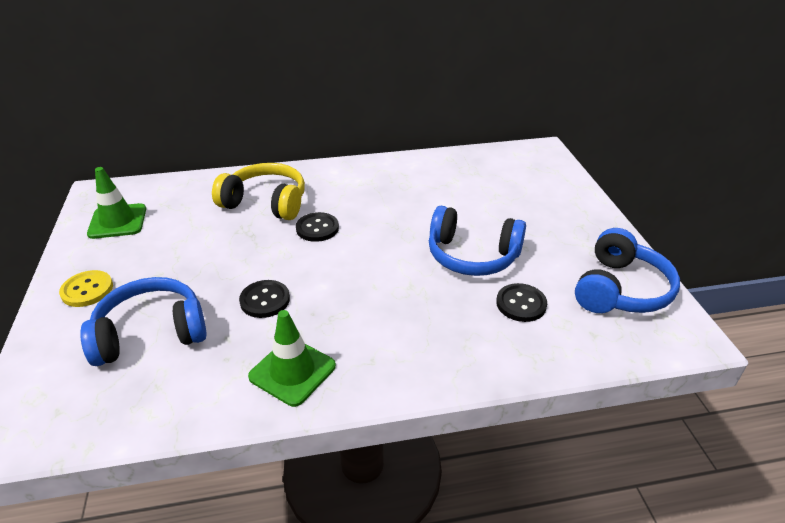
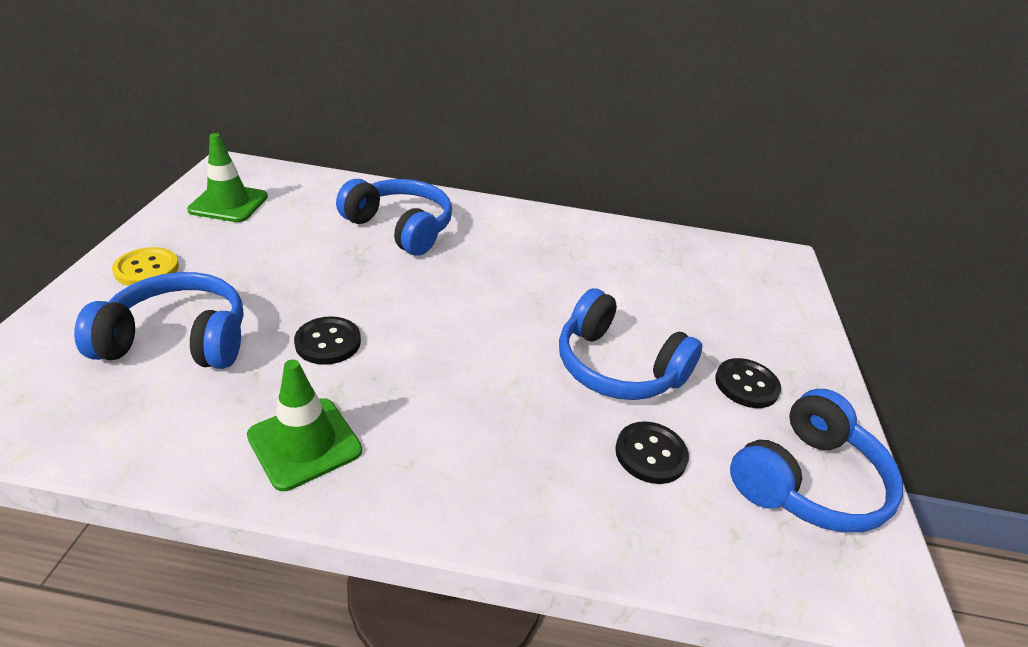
camera: 15 degrees right, 0 degrees up
yellow headphones [212,163,305,220] -> blue headphones [336,179,452,256]
black button [296,212,339,242] -> black button moved to [715,358,781,408]

